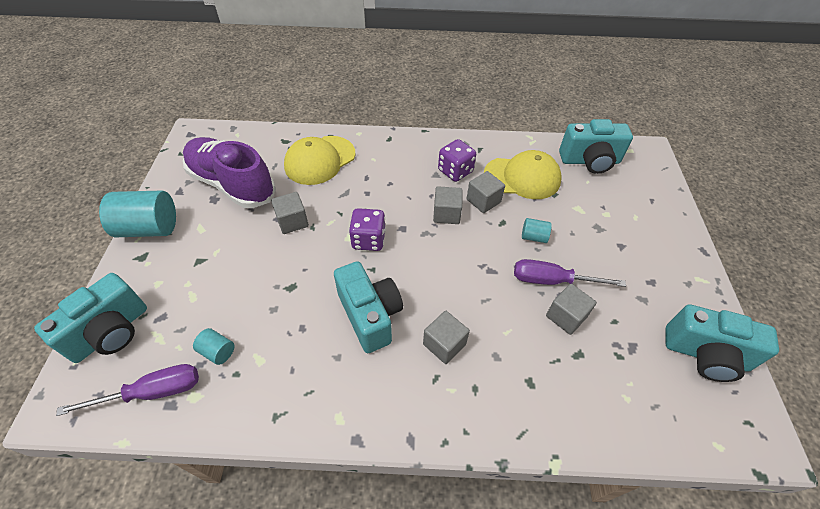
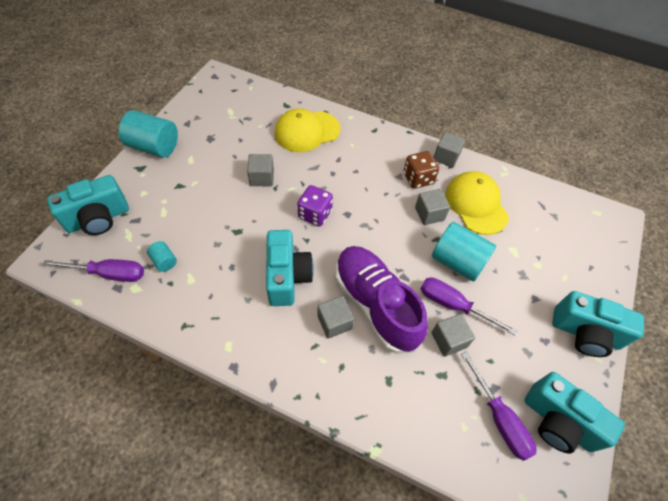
camera: 20 degrees right, 5 degrees up
purple shoe [183,137,276,208] -> purple shoe moved to [335,246,428,354]
grey cube [433,186,463,224] -> grey cube moved to [434,132,465,168]
purple dice [438,139,476,182] -> brown dice [404,151,439,189]
yellow cap [484,150,561,199] -> yellow cap turned 135 degrees counterclockwise [445,171,509,235]
turquoise cylinder [522,218,552,243] -> turquoise cylinder [432,222,496,281], size x2.07
turquoise camera [559,119,633,174] -> turquoise camera moved to [552,291,644,357]
none -> purple screwdriver [461,351,537,461]

